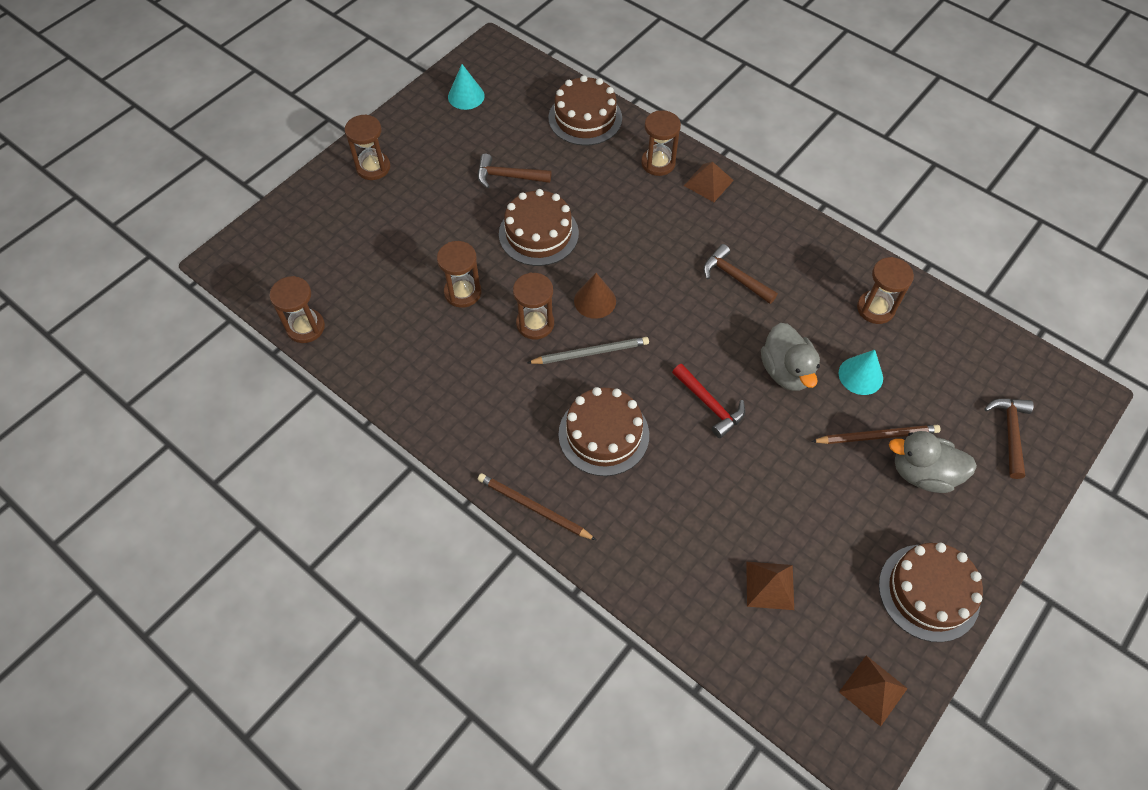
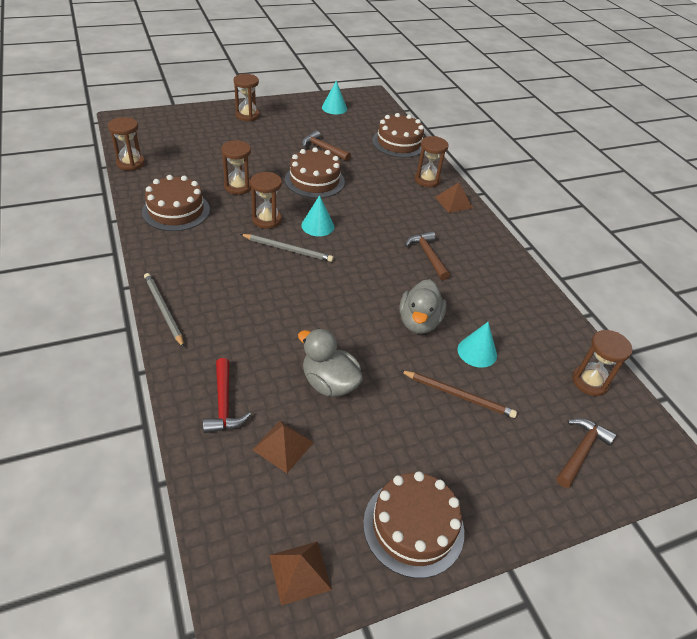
camera: 25 degrees right, 15 degrees down
brown pencil [478,473,596,540] -> grey pencil [144,273,184,348]
brown cake [559,387,649,476] -> brown cake moved to [142,175,210,231]
brown cone [574,273,616,319] -> turquoise cone [301,195,334,236]
red hammer [672,364,745,438] -> red hammer moved to [203,358,251,433]
brown hourglass [857,257,914,324] -> brown hourglass moved to [572,330,632,396]
grey duck [889,431,977,493] -> grey duck moved to [298,329,363,397]

